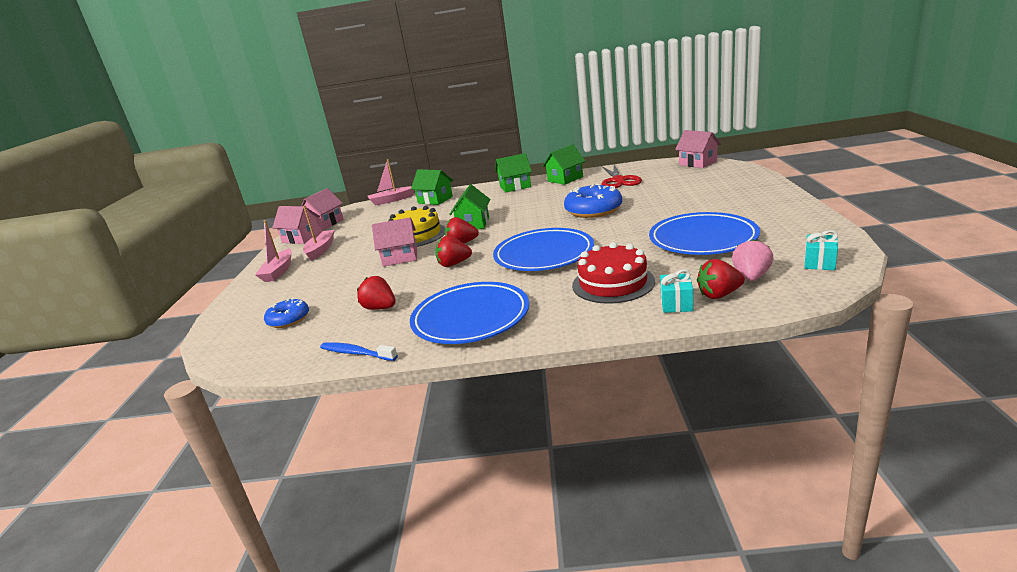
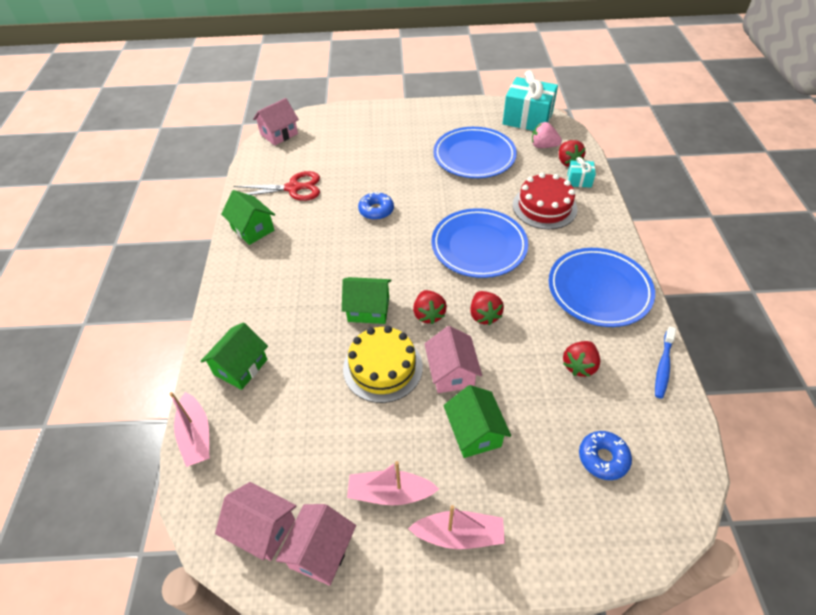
camera: 95 degrees left, 25 degrees up
green house [495,153,532,193] -> green house moved to [443,385,511,458]
blue donut [564,184,622,218] -> blue donut [358,192,394,220], size x0.60
turquoise gift [804,230,838,270] -> turquoise gift [503,70,558,131], size x2.08

